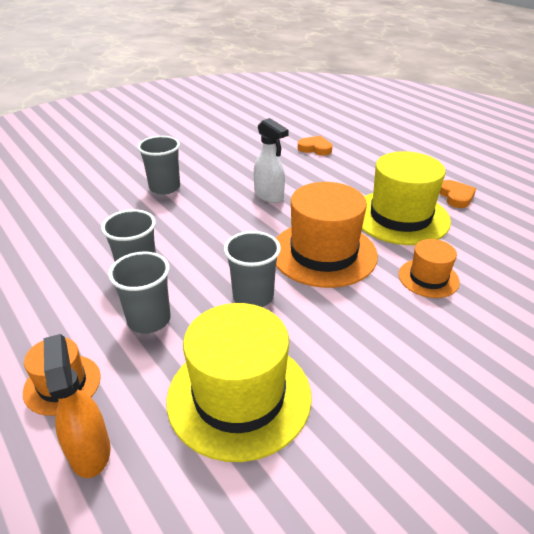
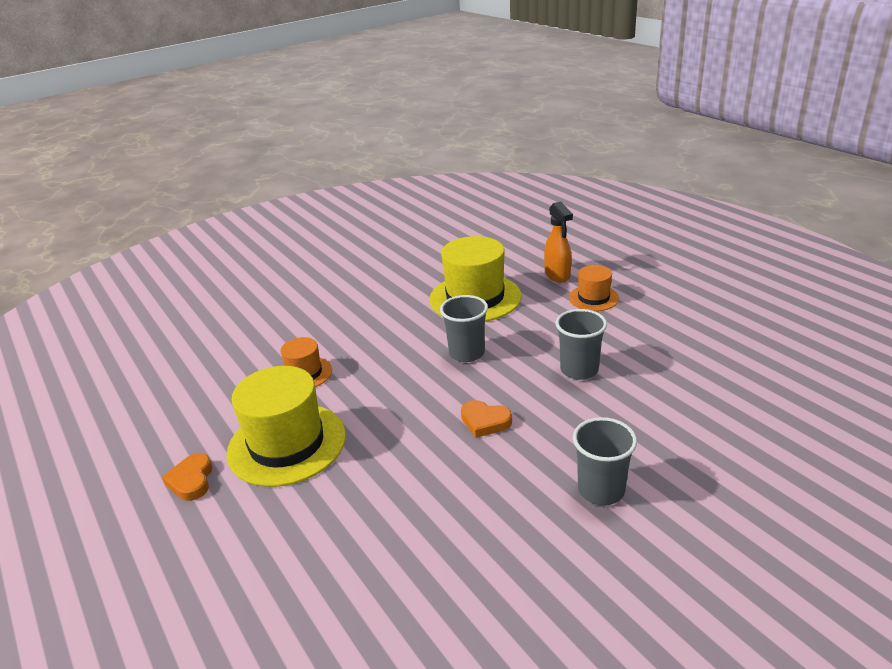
camera: 175 degrees left, 5 degrees down
grey cup [108,251,171,333] -> none
white spray bottle [254,118,289,203] -> none
orange hat [276,182,378,288] -> none
orange heart [298,136,333,156] -> orange heart moved to [461,400,512,438]

